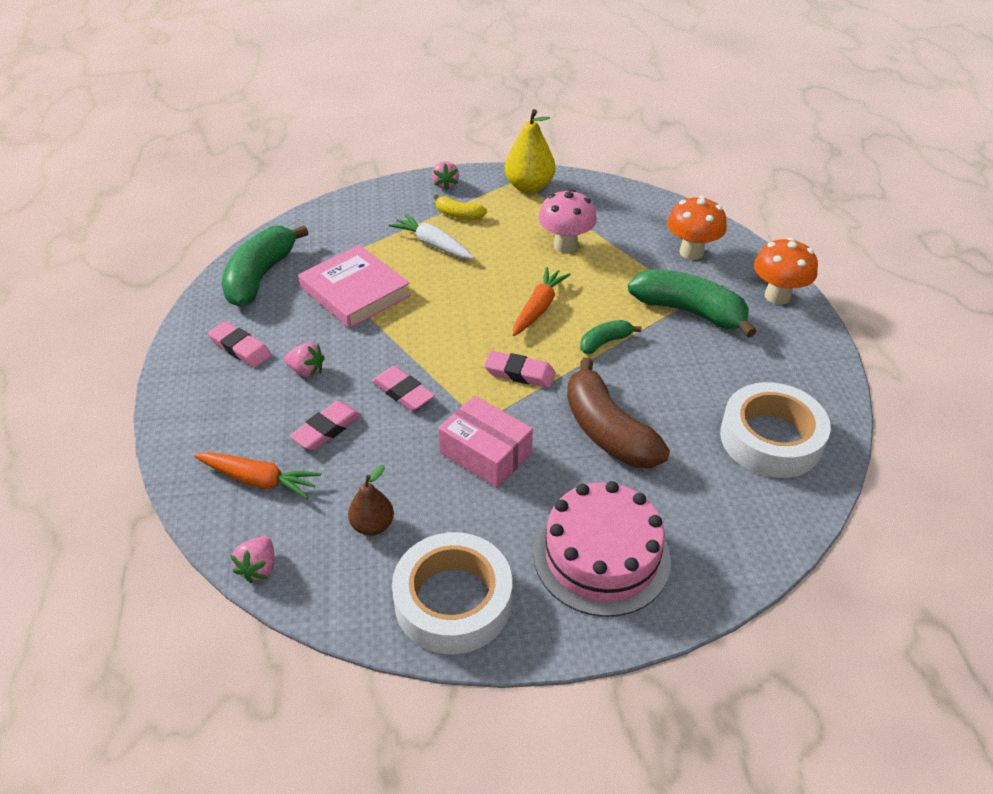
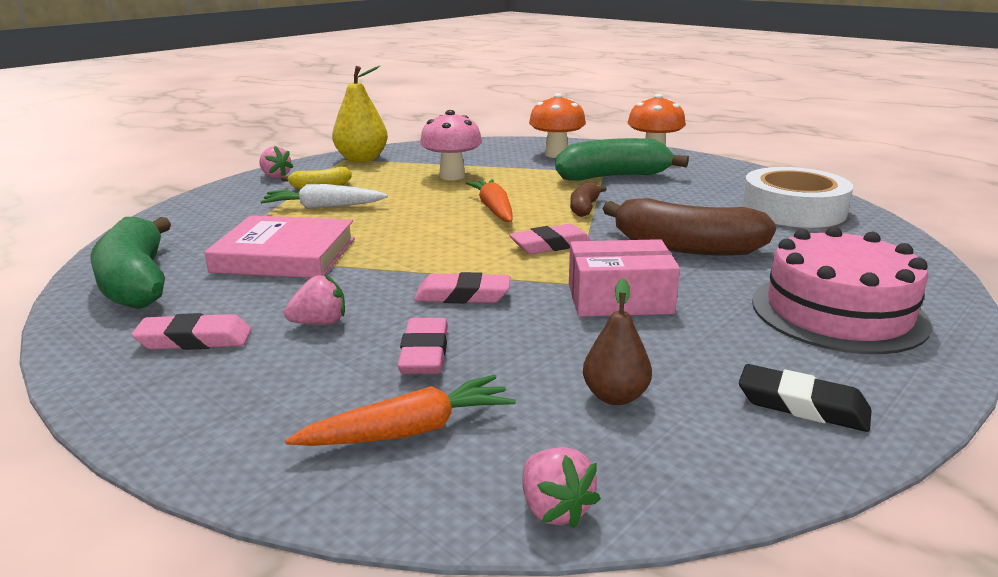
camera: 40 degrees left, 20 degrees down
white tape [392,532,512,654] -> black eraser [739,364,872,432]
green banana [580,320,641,354] -> brown banana [570,182,607,217]

